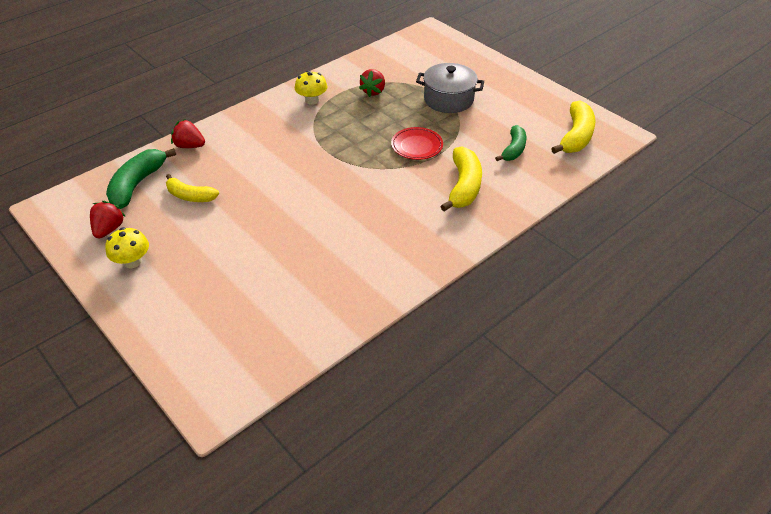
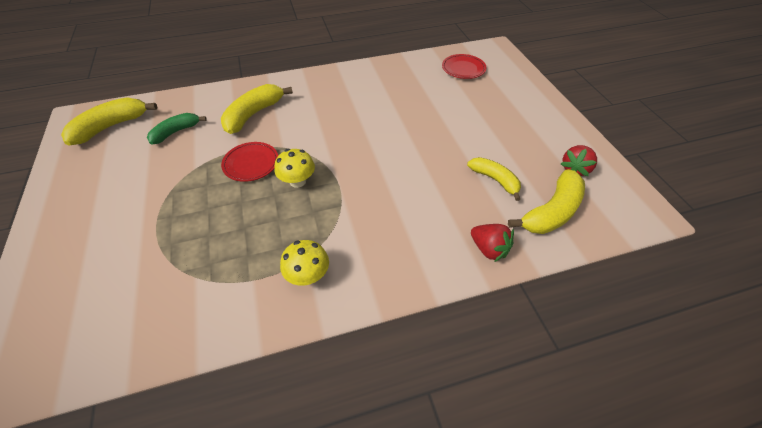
camera: 155 degrees left, 5 degrees up
yellow mushroom [105,227,149,269] -> yellow mushroom moved to [274,149,315,188]
green banana [106,148,176,209] -> yellow banana [508,169,585,234]
red strawberry [359,69,385,97] -> none
grey pot [416,63,484,113] -> none
none -> red plate [442,54,486,79]

